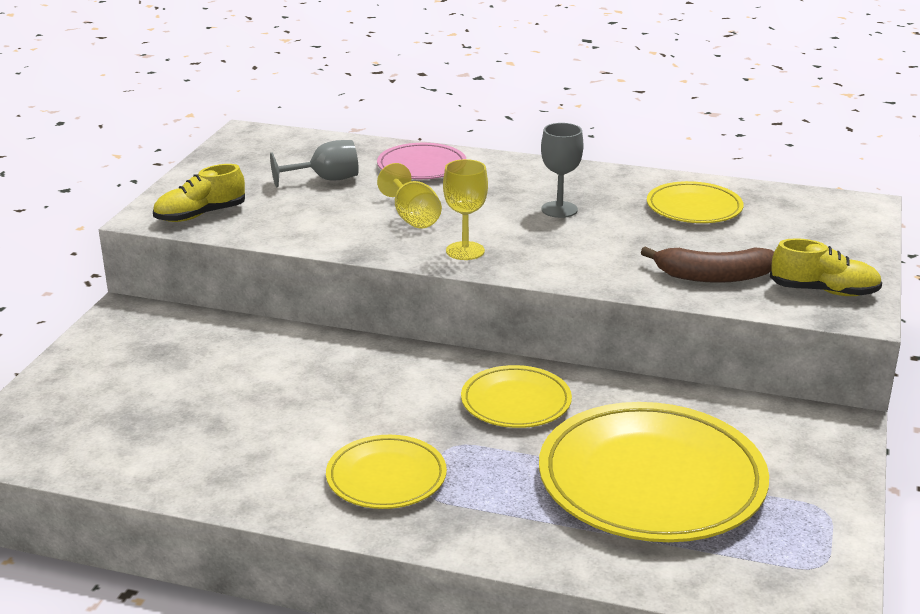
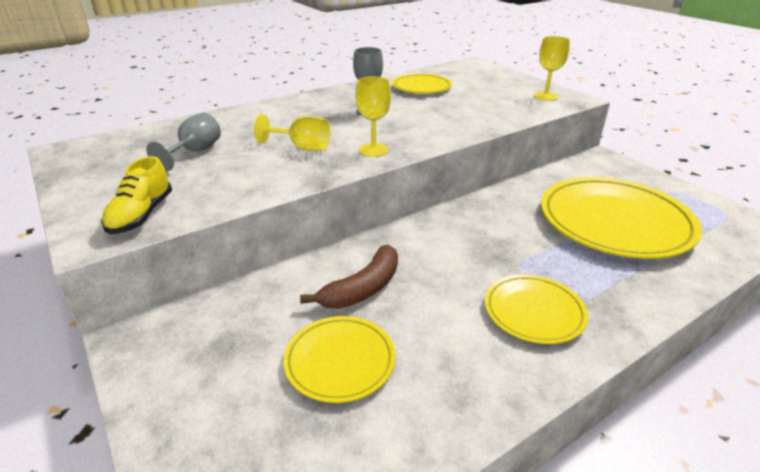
camera: 50 degrees left, 5 degrees up
pink plate [377,143,466,179] -> none
yellow plate [461,365,572,428] -> yellow plate moved to [283,316,396,403]
brown banana [641,246,774,283] -> brown banana moved to [300,245,398,309]
yellow shoe [770,238,882,296] -> yellow goblet [534,36,570,101]

